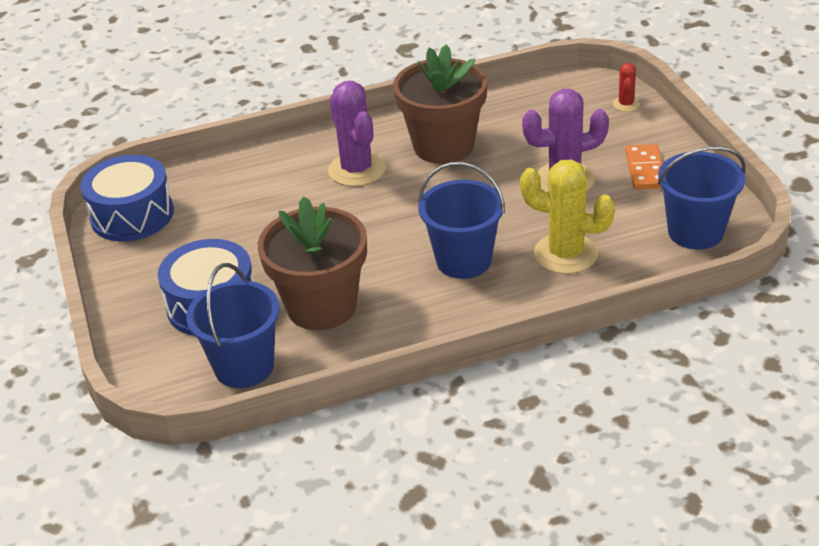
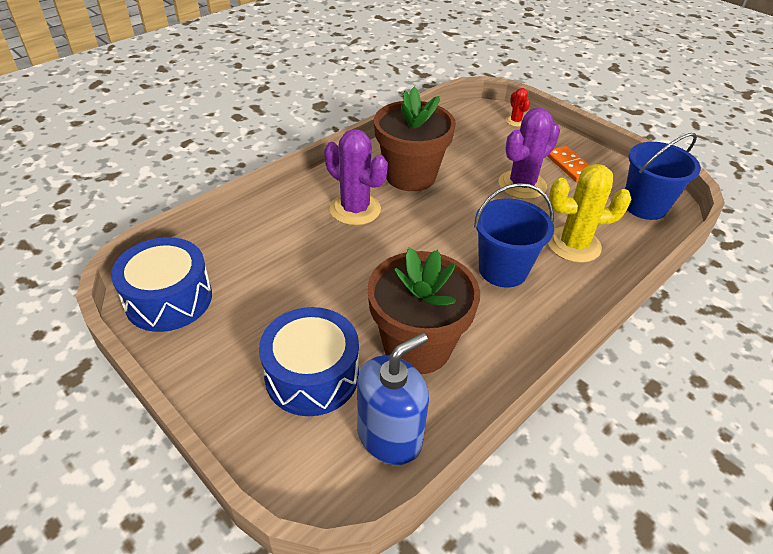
camera: 30 degrees left, 5 degrees up
blue bucket [186,263,280,388] -> blue soap dispenser [357,333,429,465]

